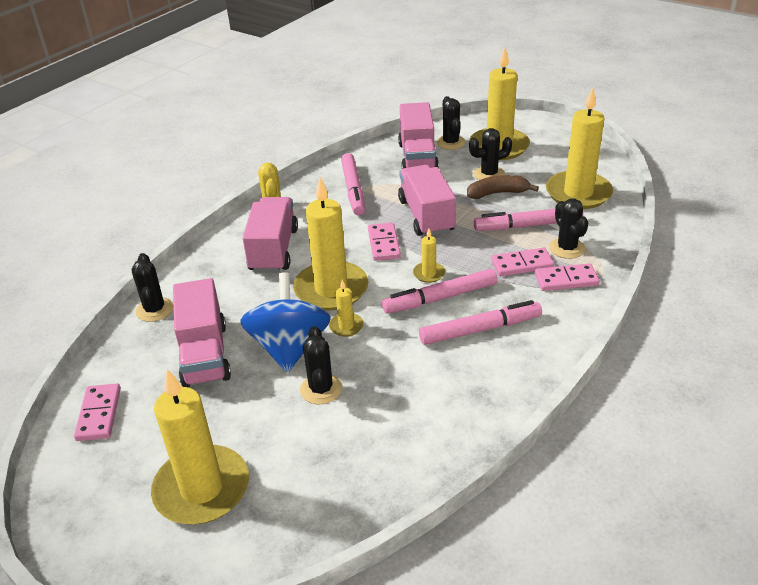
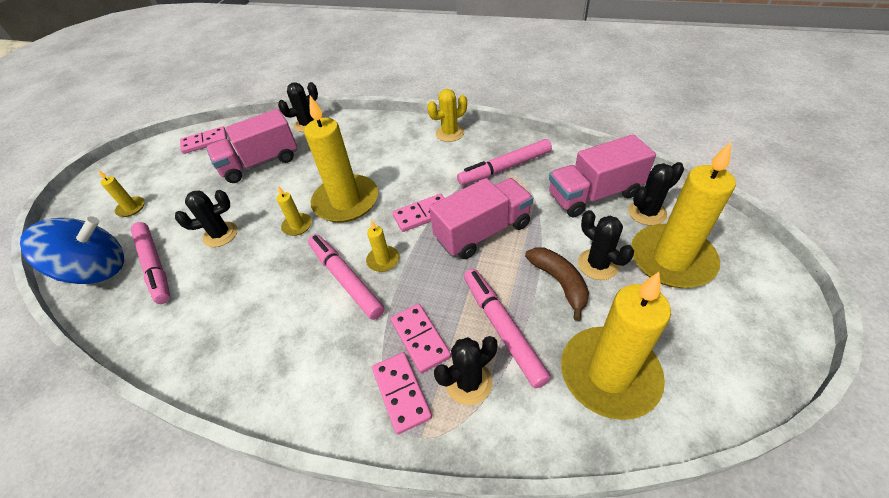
camera: 75 degrees right, 10 degrees up
yellow candle [151,369,249,524] -> yellow candle [98,170,145,217], size x0.44
blue spinning top [240,272,331,373] -> blue spinning top moved to [20,216,124,284]
pink truck [243,197,298,273] -> none
pink marker [419,300,542,345] -> pink marker moved to [131,222,170,304]

